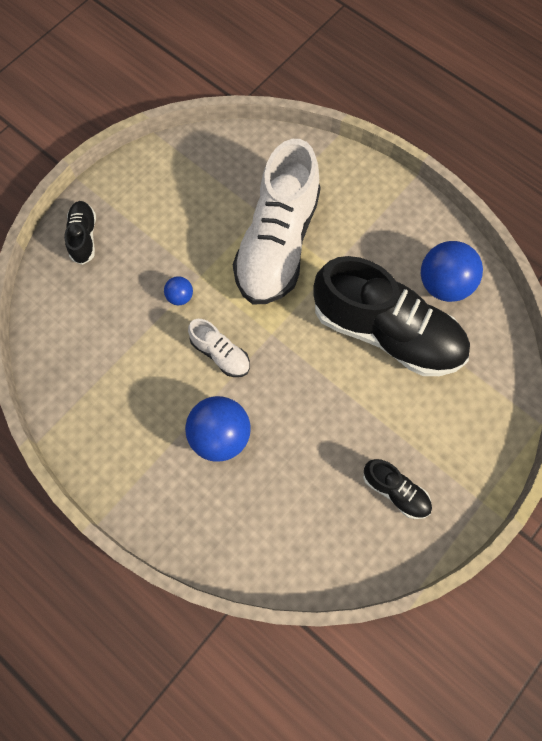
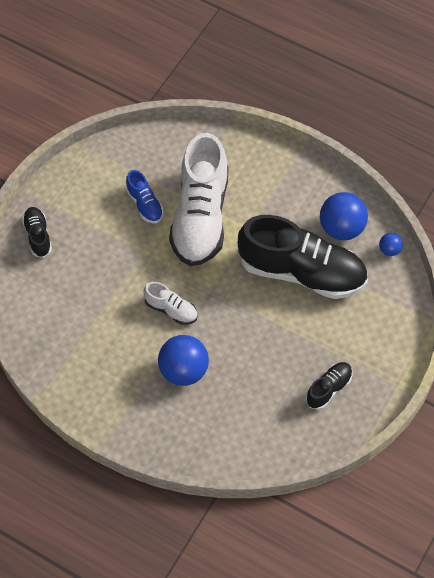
camera: 10 degrees left, 10 degrees down
blue ball [164,276,193,305] -> blue ball moved to [379,233,403,256]
black shoe [363,459,432,519] -> black shoe turned 75 degrees counterclockwise [306,362,353,410]
none -> blue shoe [126,170,164,223]

